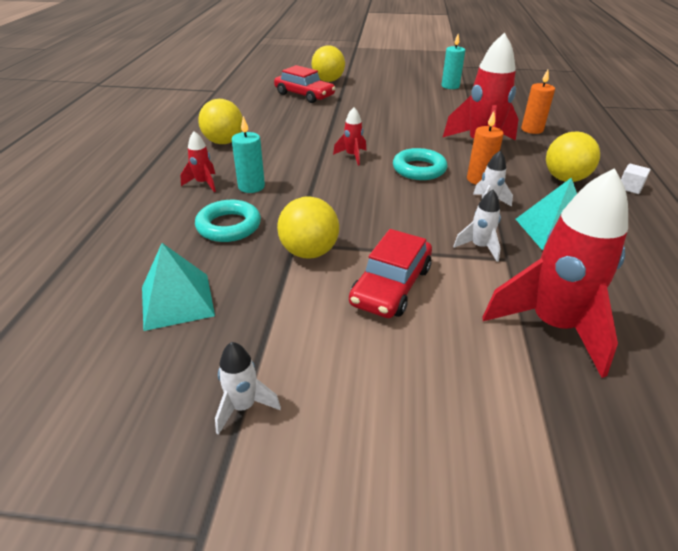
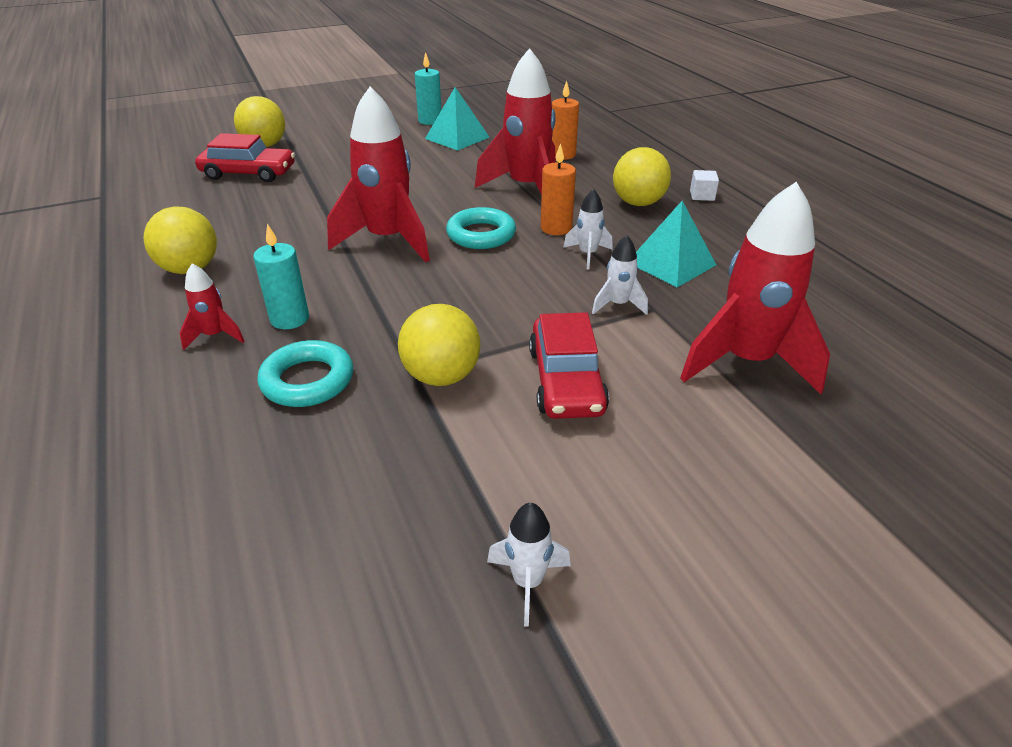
camera: 30 degrees left, 0 degrees up
turquoise pyramid [142,243,215,331] -> turquoise pyramid moved to [425,87,489,151]
red rocket [333,107,366,165] -> red rocket [327,87,430,262], size x2.18

